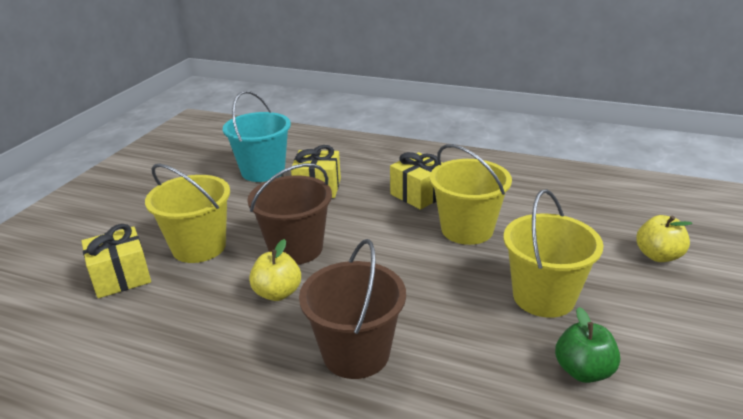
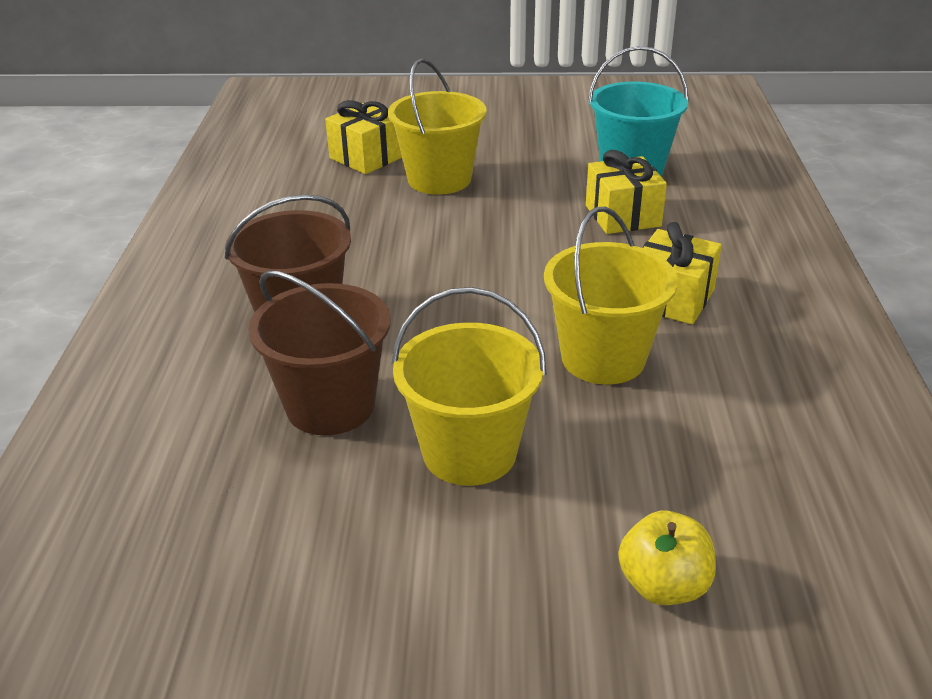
camera: 70 degrees right, 5 degrees up
brown bucket [248,163,332,265] -> brown bucket moved to [248,270,391,435]
yellow apple [249,239,301,301] -> none
green apple [555,307,620,383] -> none

